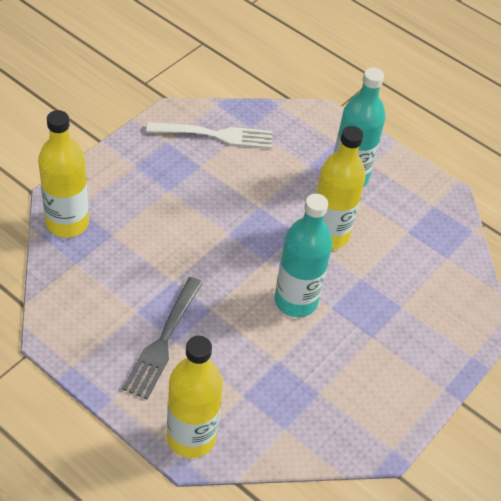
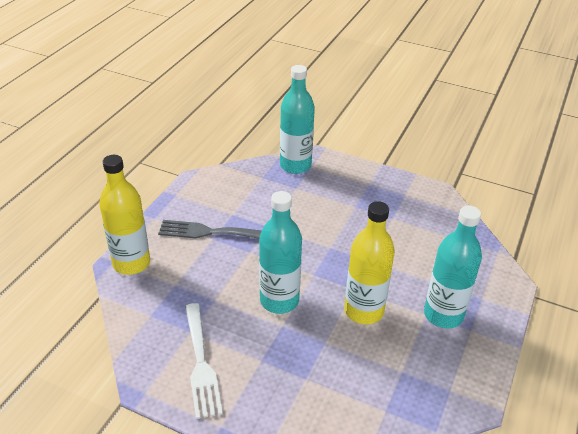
camera: 80 degrees right, 10 degrees down
yellow bottle [38,110,89,238] -> turquoise bottle [280,65,315,174]
white fork [147,122,272,149] -> white fork moved to [185,303,223,419]

